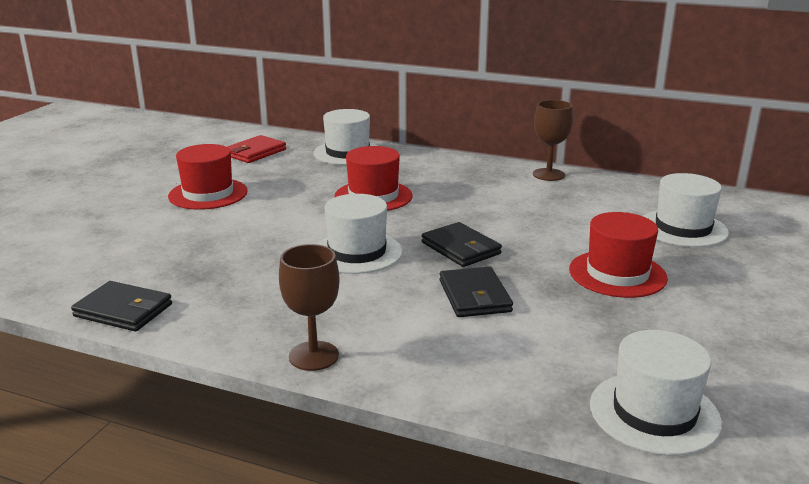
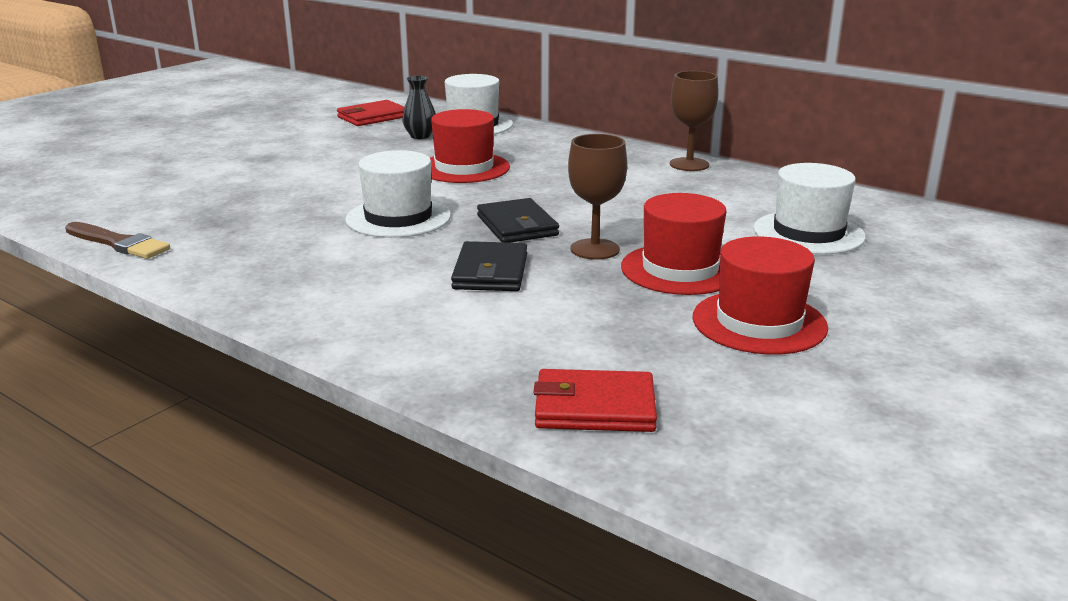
camera: 15 degrees right, 0 degrees up
black wallet [71,281,172,332] -> brown brush [65,222,170,259]
red hat [168,144,248,210] -> red hat moved to [692,236,828,355]
brown goblet [279,244,340,371] -> brown goblet moved to [568,134,627,260]
white hat [590,330,722,456] -> red wallet [533,369,657,432]
none -> black vase [402,76,436,139]

